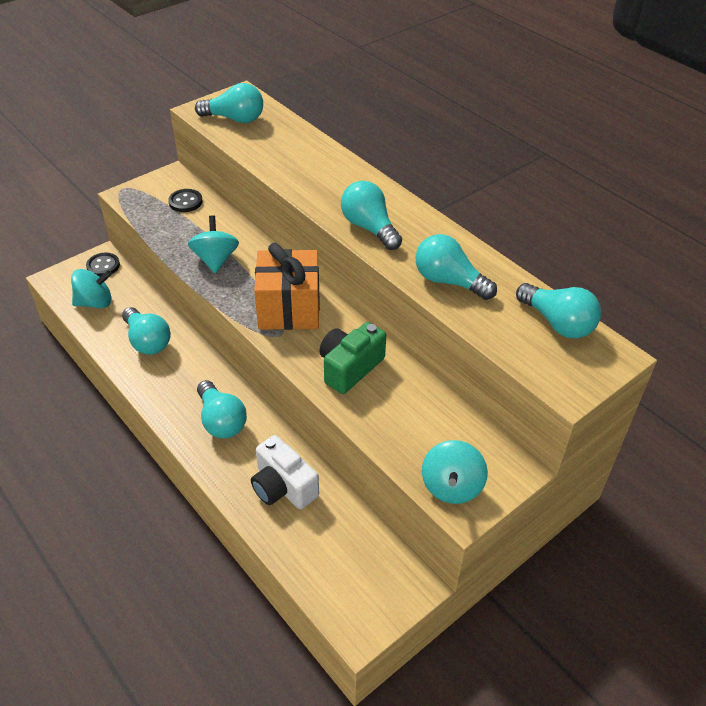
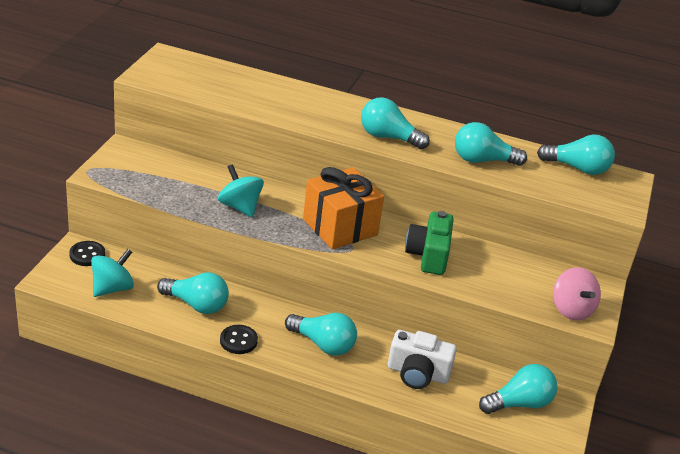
camera: 35 degrees left, 10 degrees down
black button [168,189,202,212] -> black button moved to [220,325,258,354]
turquoise light bulb [195,83,263,123] -> turquoise light bulb moved to [479,364,558,414]
turquoise spinning top [422,440,488,504] -> pink spinning top [553,267,601,321]

